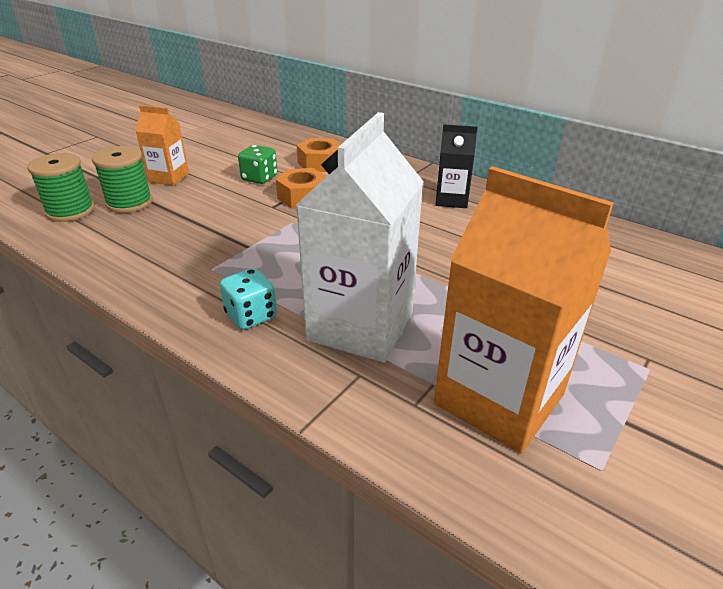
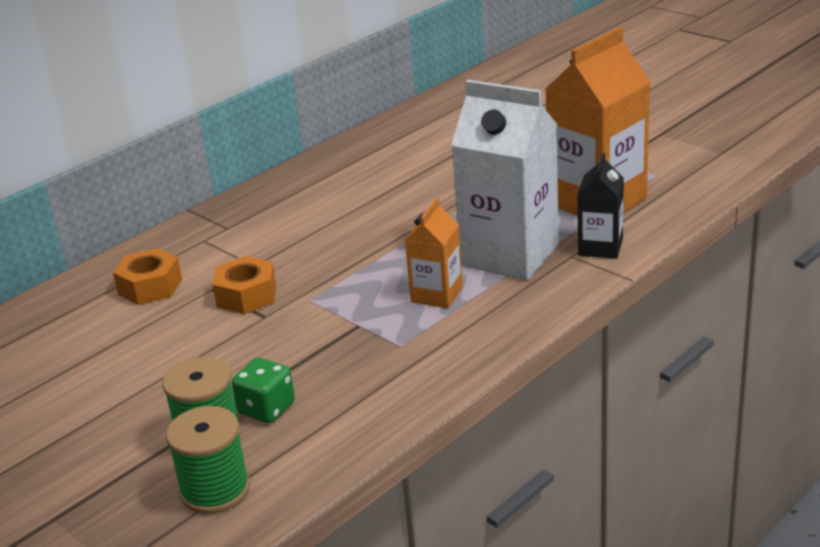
camera: 80 degrees left, 5 degrees down
orange carton [136,105,189,186] -> orange carton moved to [405,198,463,308]
turquoise dice [220,268,277,330] -> none
green dice [238,145,278,184] -> green dice moved to [232,358,295,423]
black carton [435,124,477,208] -> black carton moved to [578,153,624,259]

